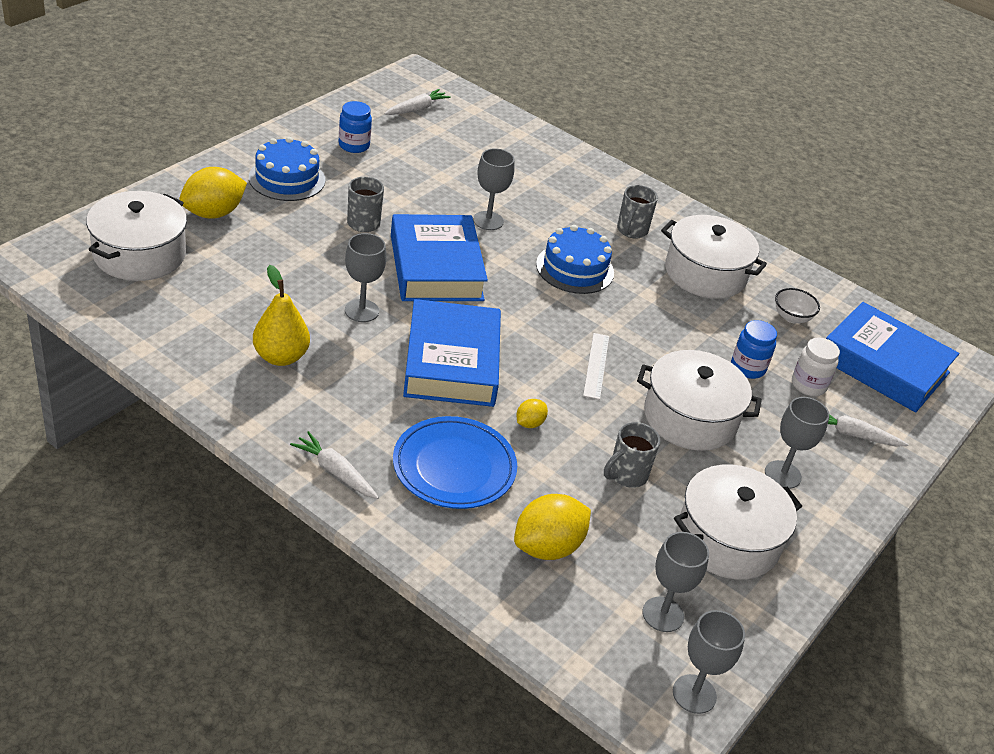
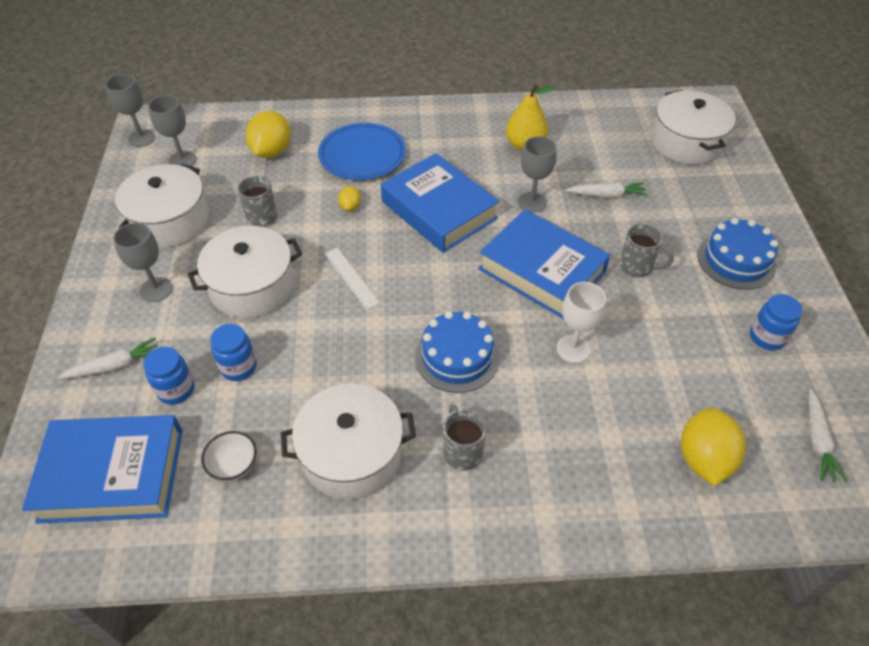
camera: 145 degrees right, 10 degrees up
yellow lemon [179,167,247,219] -> yellow lemon moved to [681,407,746,486]
white carrot [290,431,379,499] -> white carrot moved to [565,182,648,198]
grey goblet [473,148,515,230] -> white goblet [556,282,606,363]
white jar [792,338,840,396] -> blue jar [143,347,195,405]

